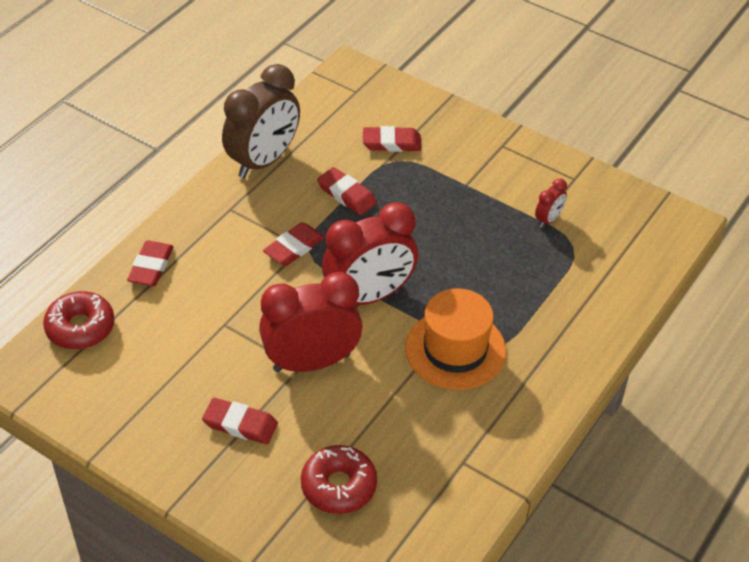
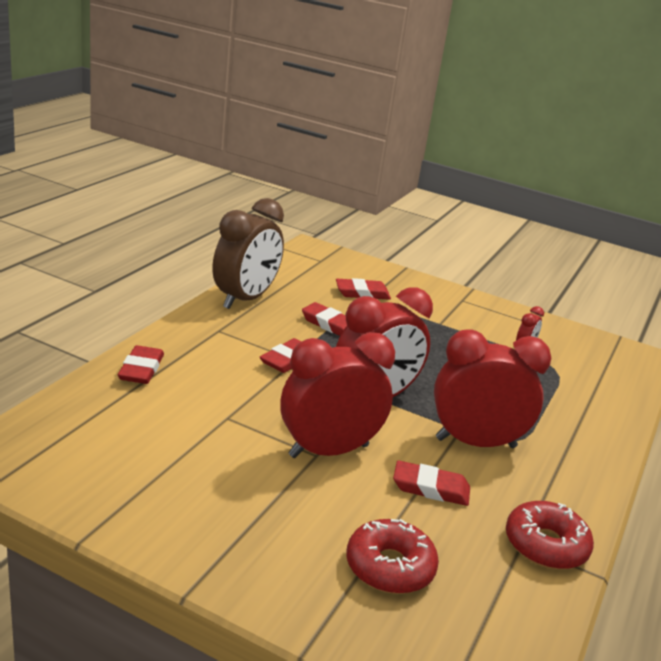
camera: 10 degrees left, 20 degrees down
red donut [43,291,115,349] -> red donut moved to [506,501,594,569]
red eraser [202,398,278,444] -> red eraser moved to [393,460,470,506]
orange hat [405,288,506,390] -> red clock [434,329,551,448]

